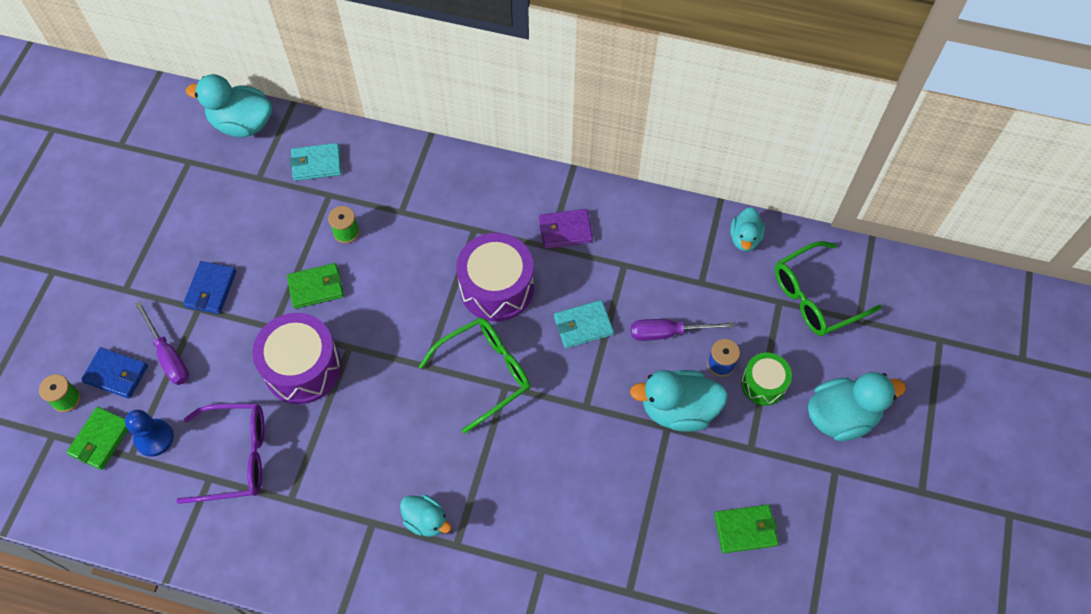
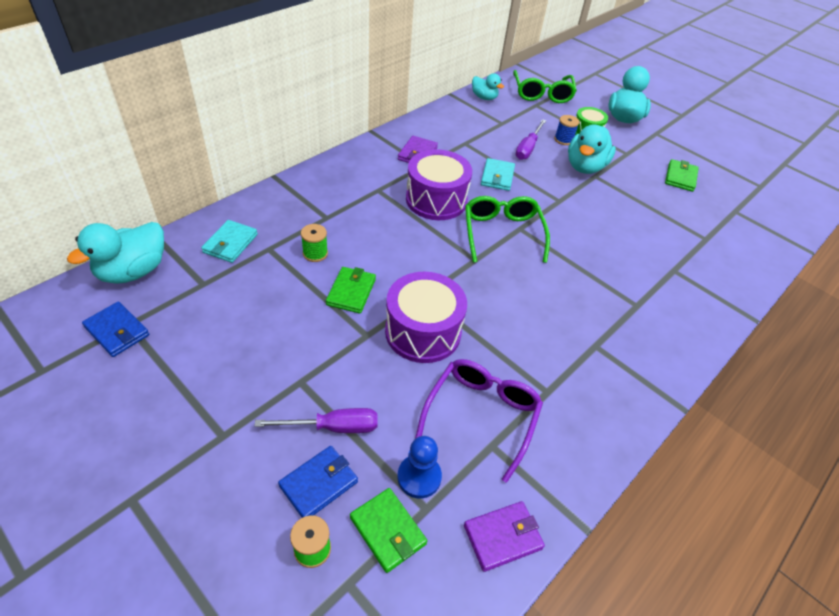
camera: 65 degrees left, 15 degrees down
blue wallet [183,261,236,314] -> blue wallet moved to [82,302,149,357]
turquoise duck [400,495,451,537] -> none
none -> purple wallet [464,501,545,572]

